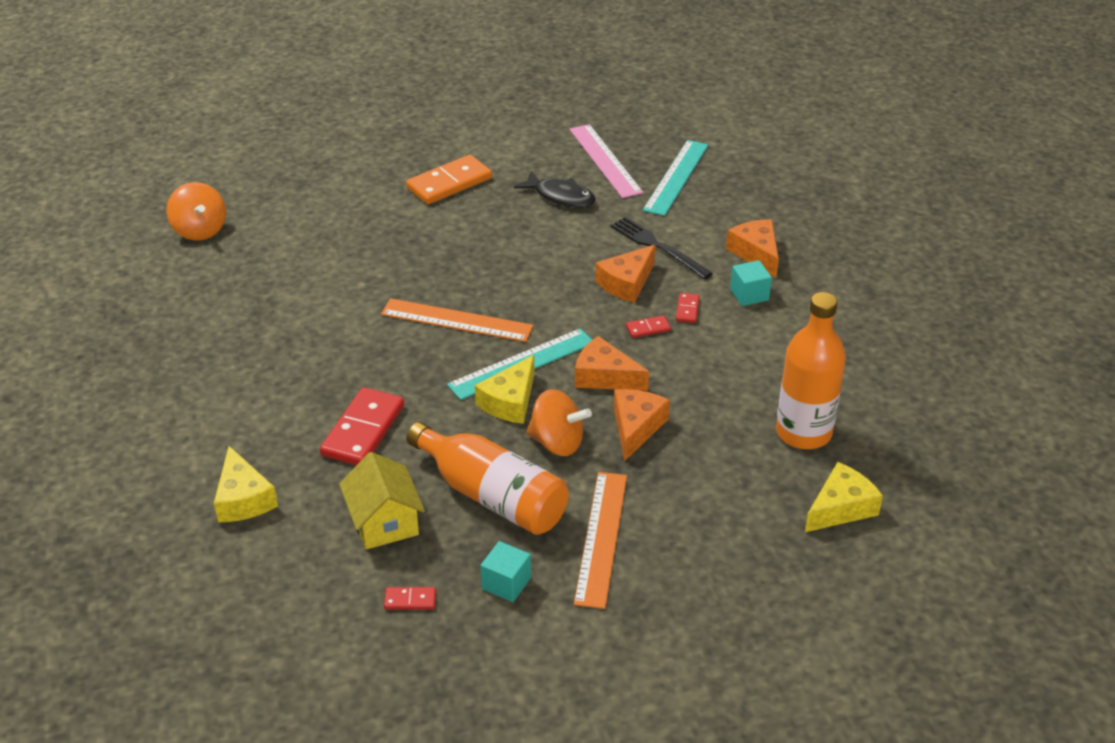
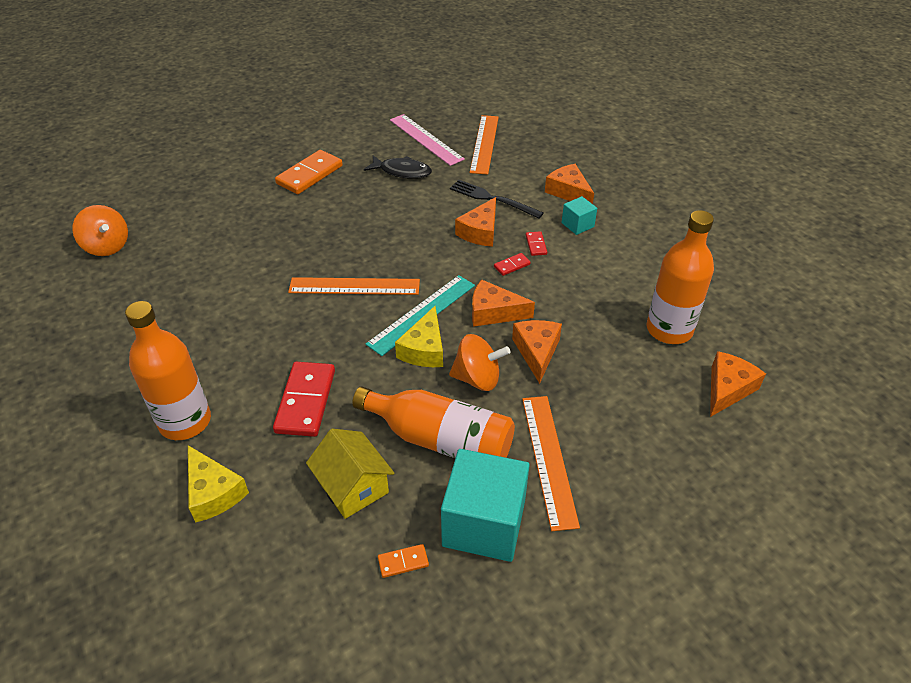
camera: 15 degrees left, 5 degrees up
red domino [384,587,436,610] -> orange domino [378,544,429,578]
turquoise cube [480,541,531,602] -> turquoise cube [441,449,530,562], size x2.08
turquoise ruler [643,140,708,216] -> orange ruler [470,115,499,175]
yellow cheese [805,462,883,532] -> orange cheese [710,351,766,417]
none -> orange bottle [125,301,211,440]

